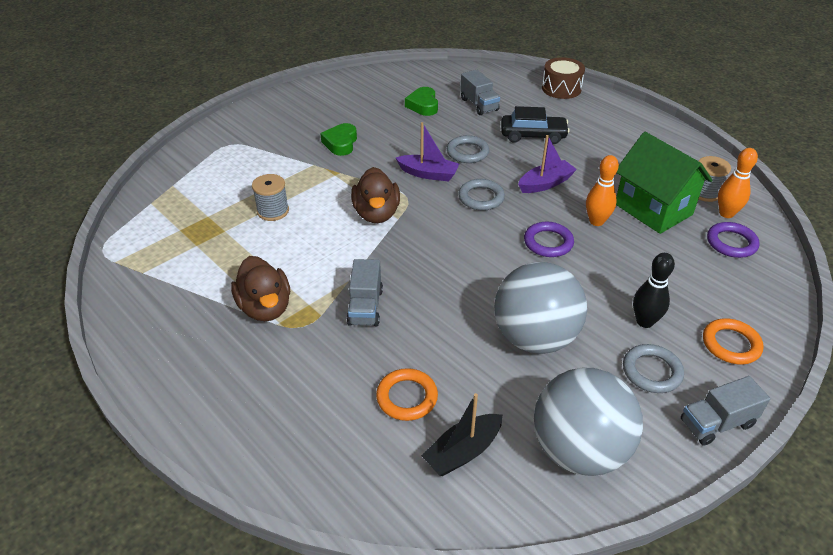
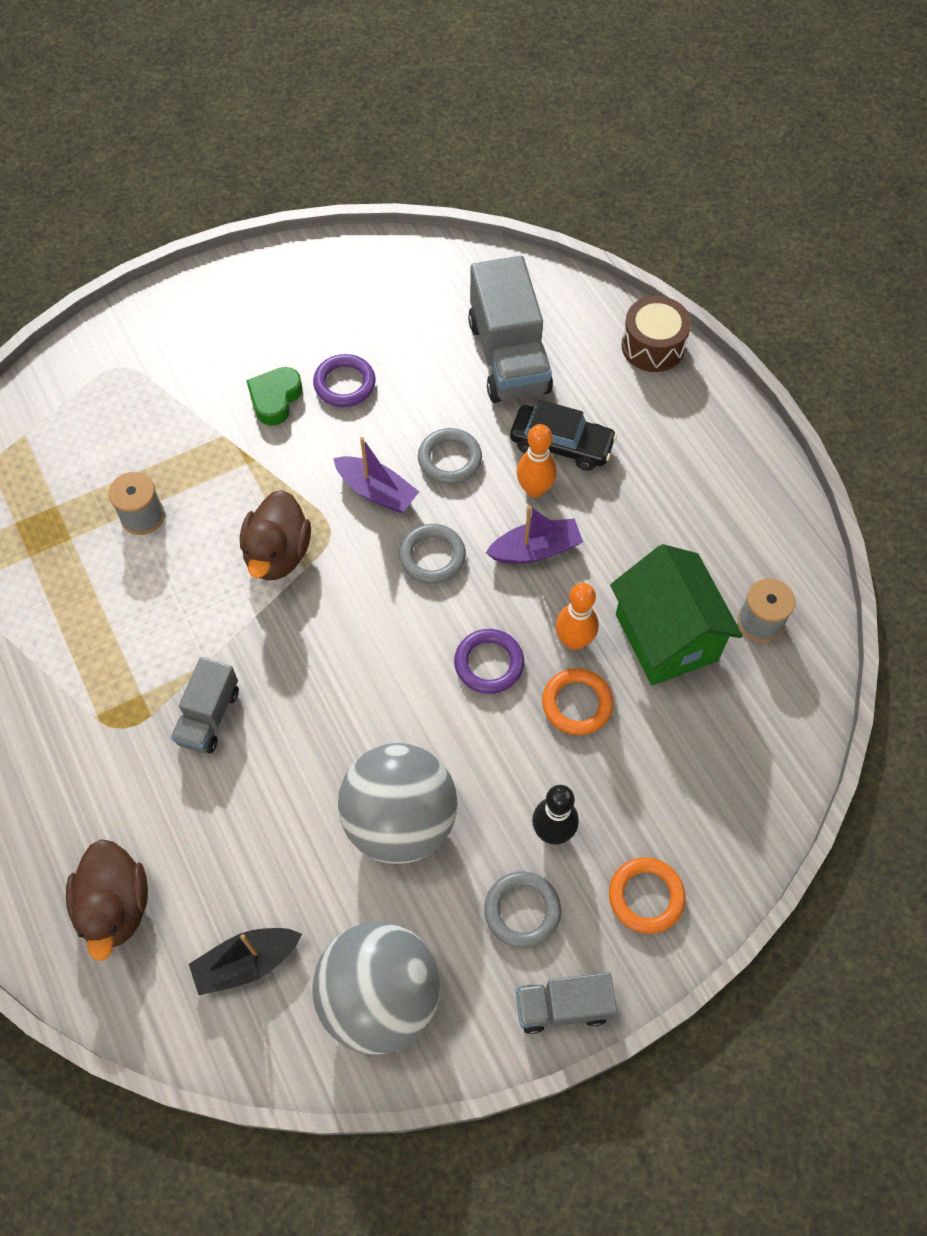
camera: 15 degrees right, 20 degrees up
brown duck [231,256,290,321] -> brown duck moved to [66,839,148,961]
orange ring [376,368,438,421] -> orange ring moved to [542,668,613,735]
green heart [405,87,438,116] -> none
grey truck [460,70,500,115] -> grey truck [468,256,553,403], size x1.77
purple ring [707,222,760,258] -> purple ring moved to [313,354,376,407]
orange bowling pin [718,148,758,218] -> orange bowling pin moved to [516,424,557,498]

